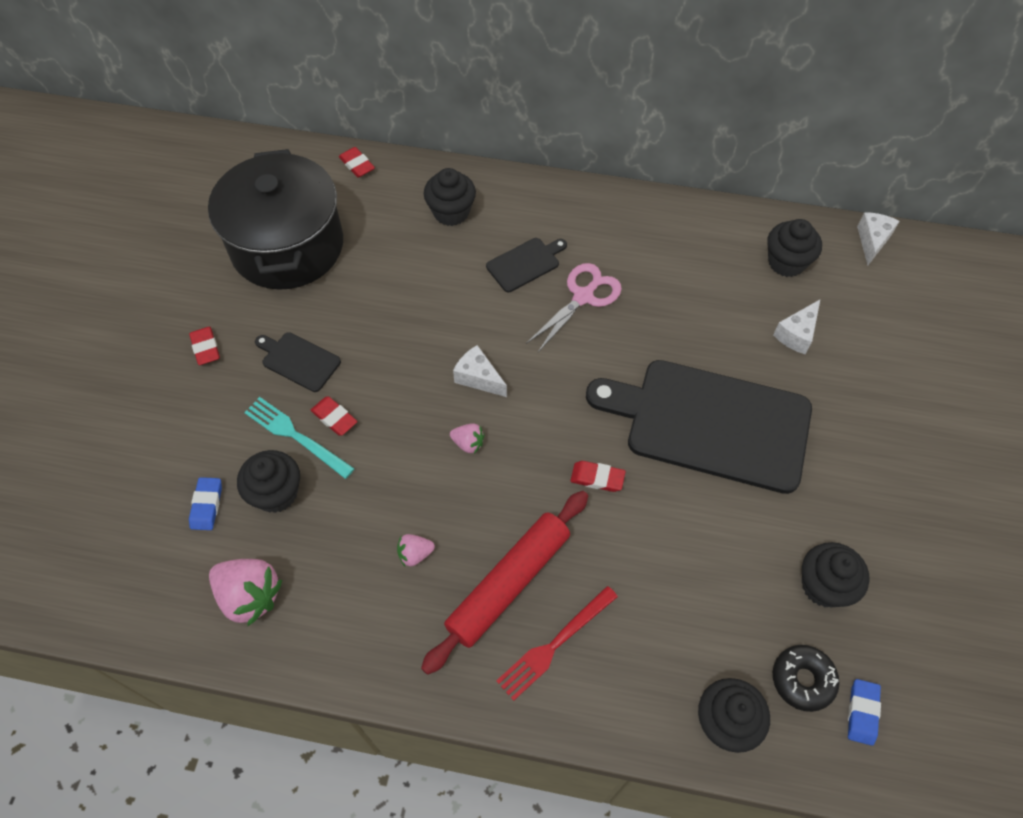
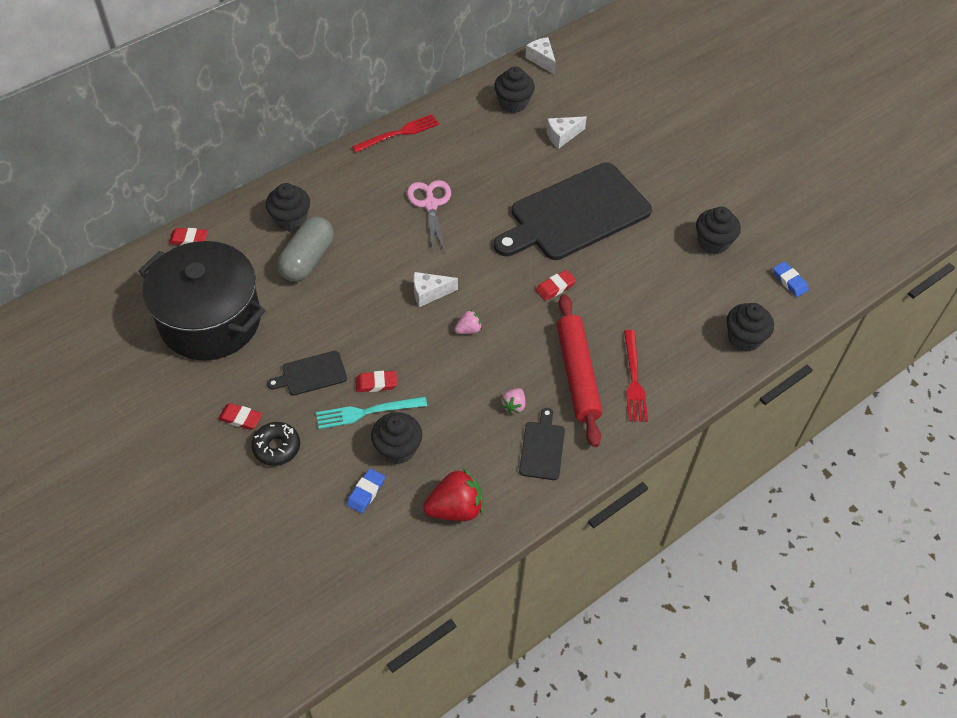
camera: 50 degrees left, 5 degrees down
blue eraser [189,477,222,530] -> blue eraser turned 75 degrees clockwise [347,468,385,513]
pink strawberry [209,559,282,626] -> red strawberry [423,468,483,521]
black cutting board [486,238,567,292] -> black cutting board moved to [519,408,565,480]
white cheese [773,300,820,354] -> white cheese turned 75 degrees clockwise [546,116,587,149]
black donut [773,645,840,712] -> black donut moved to [251,422,300,466]
none -> grey capsule [277,217,334,282]
none -> red fork [352,114,439,153]

